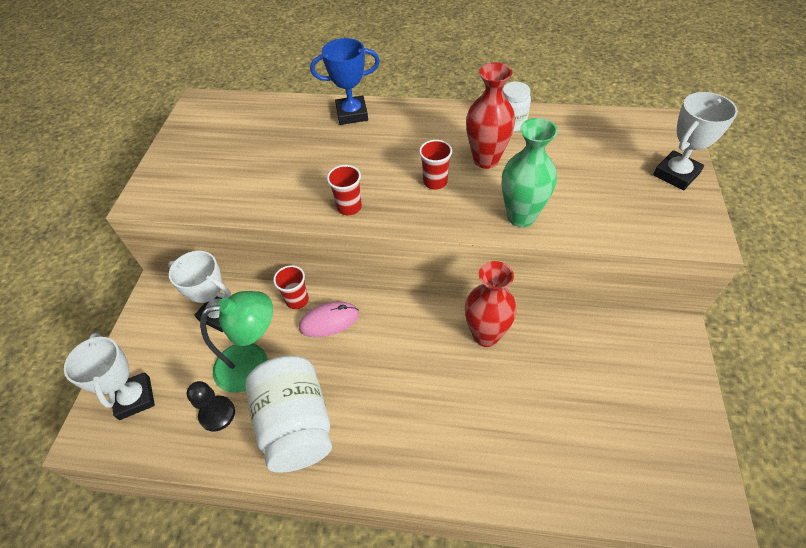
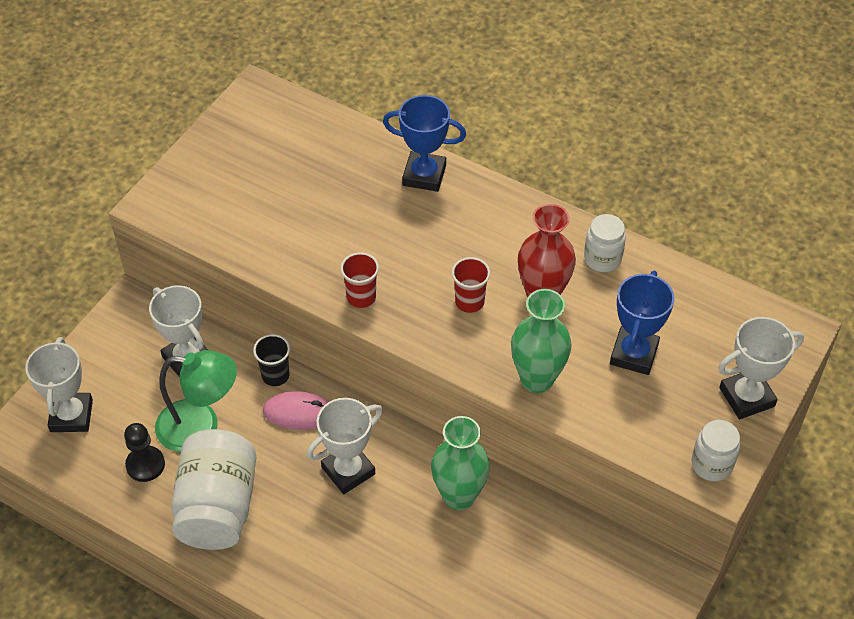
camera: 20 degrees right, 0 degrees up
red cup [273,265,309,309] -> black cup [253,334,290,386]
red vase [465,261,517,347] -> green vase [431,416,490,510]
none -> white trophy [307,398,383,494]
none -> blue trophy [610,271,675,375]
none -> white jar [691,420,740,481]

